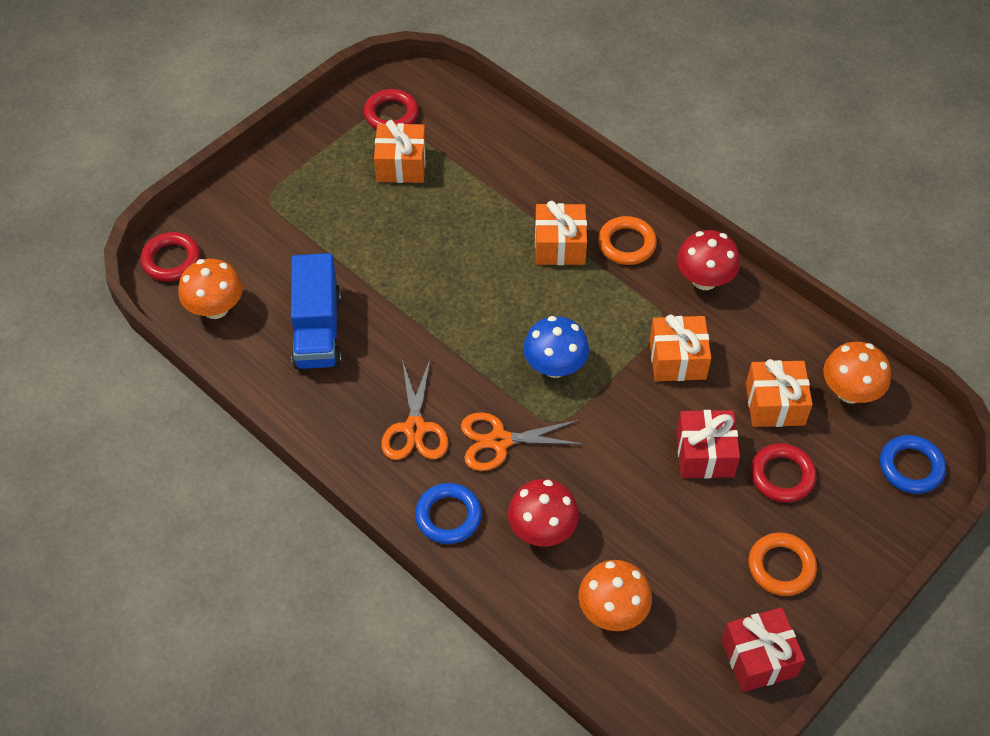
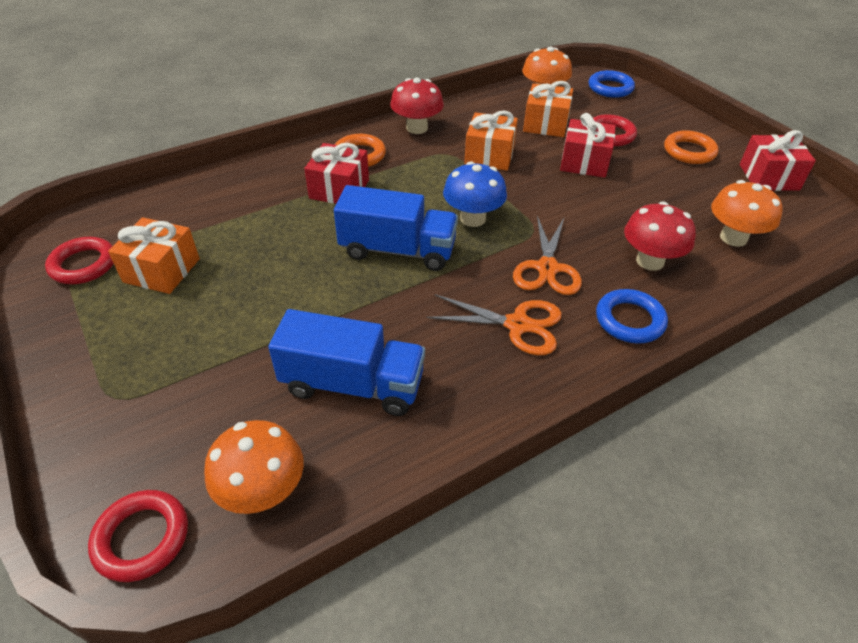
camera: 75 degrees left, 10 degrees down
orange gift [535,201,587,265] -> red gift [304,143,369,204]
none -> blue truck [334,185,458,271]

